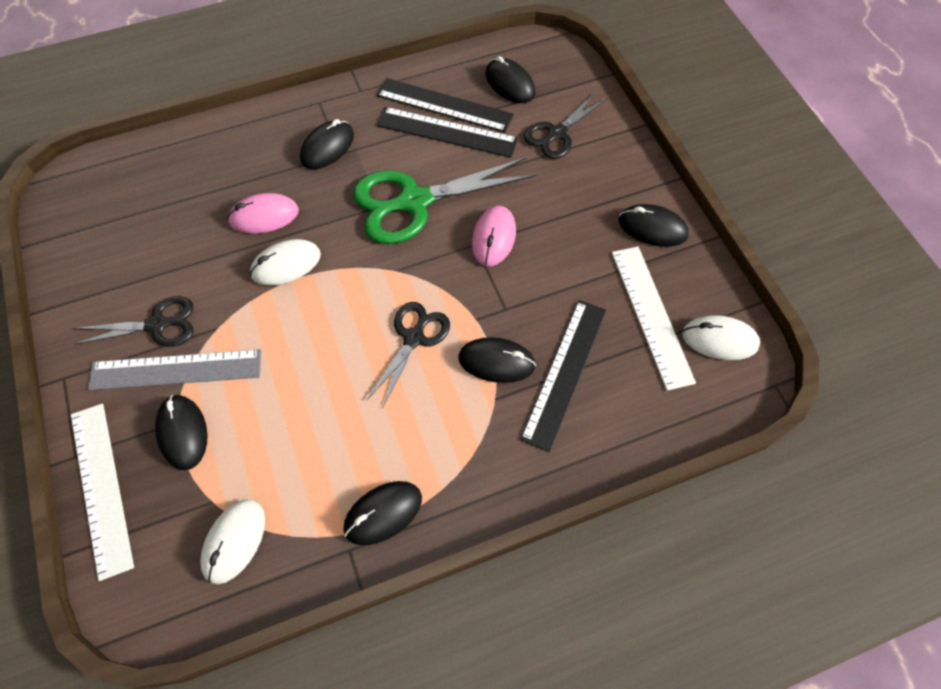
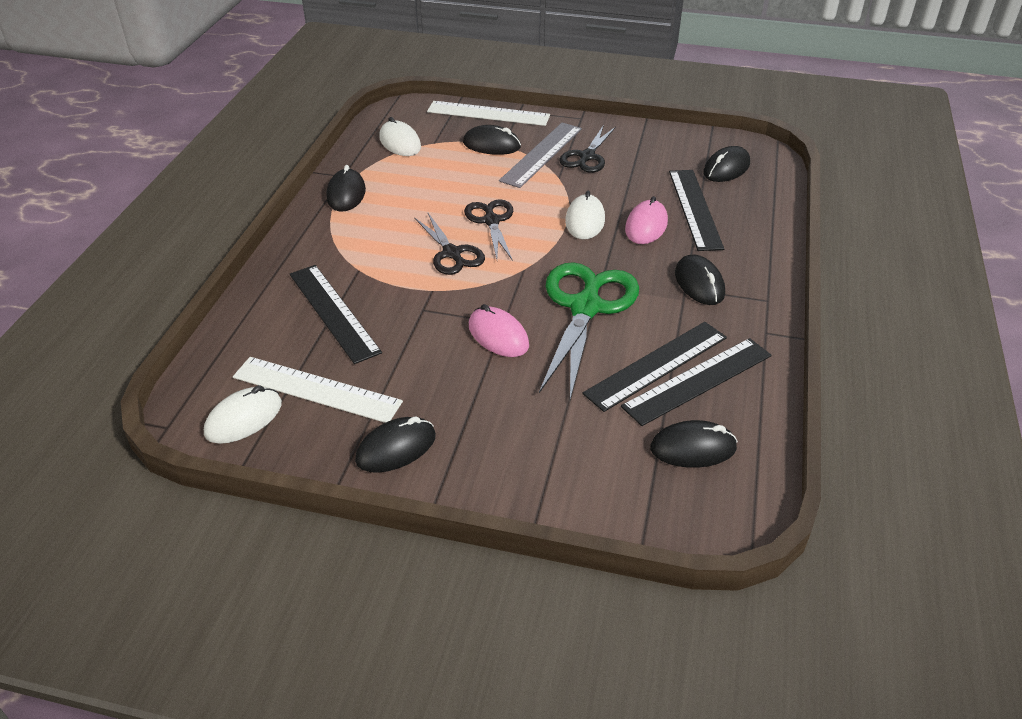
camera: 125 degrees right, 20 degrees down
black mouse [458,337,536,383] -> black mouse moved to [703,146,750,182]
black scissors [524,92,607,159] -> black scissors moved to [464,199,513,261]
none -> black ruler [669,170,724,251]

